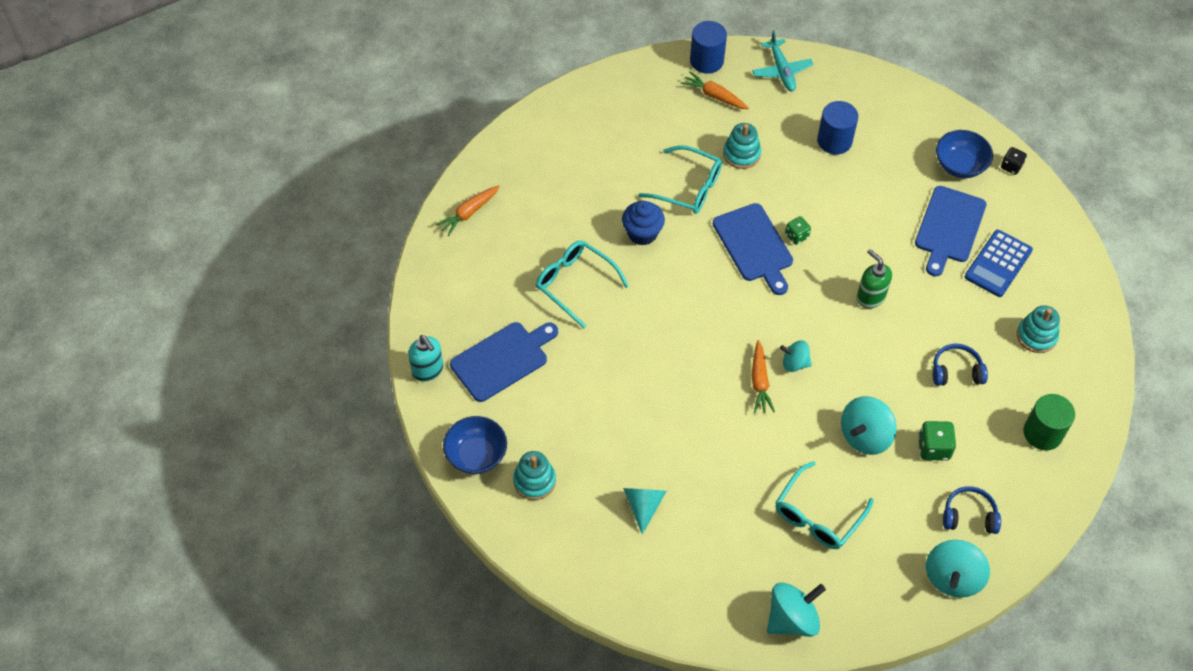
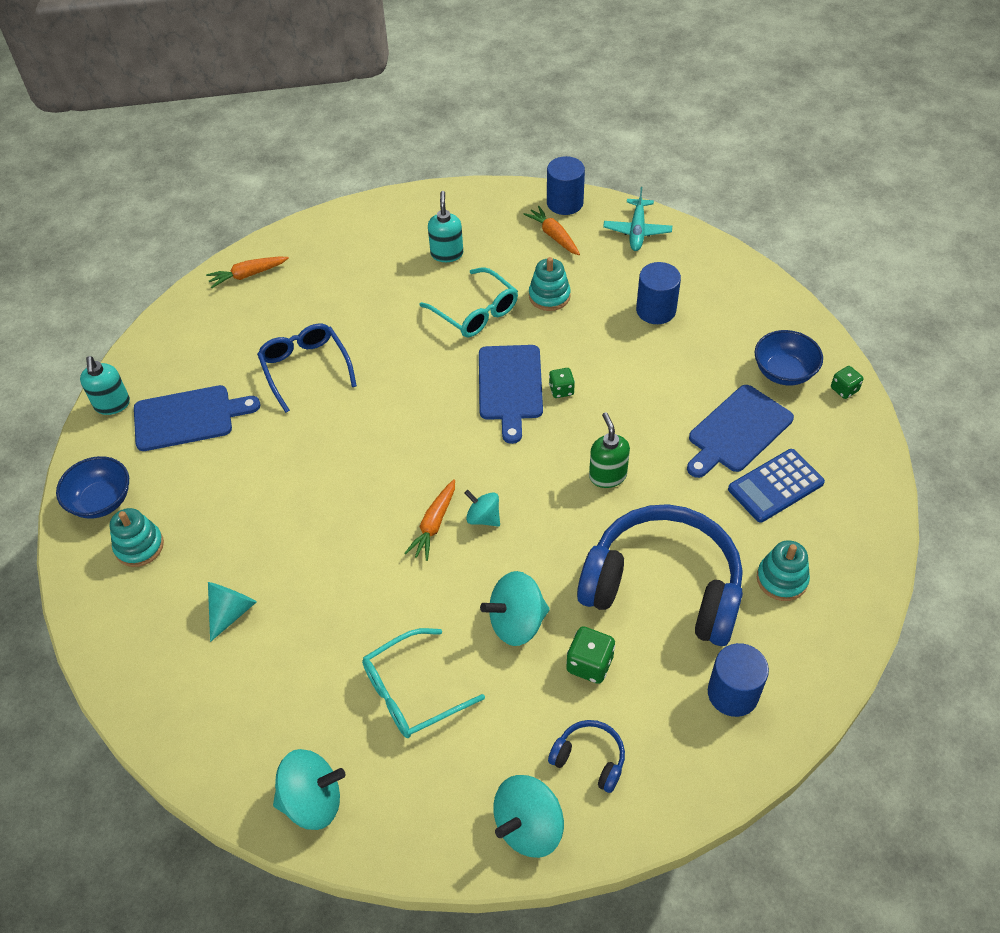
camera: 25 degrees right, 5 degrees down
turquoise glasses [536,240,629,328] -> blue glasses [257,324,357,413]
blue cupcake [622,201,665,246] -> none
blue headphones [933,344,988,386] -> blue headphones [577,504,743,646], size x2.38
black dice [1001,147,1027,175] -> green dice [831,366,863,399]
green cylinder [1023,394,1075,450] -> blue cylinder [708,643,769,717]
none -> turquoise soap dispenser [428,191,463,262]

